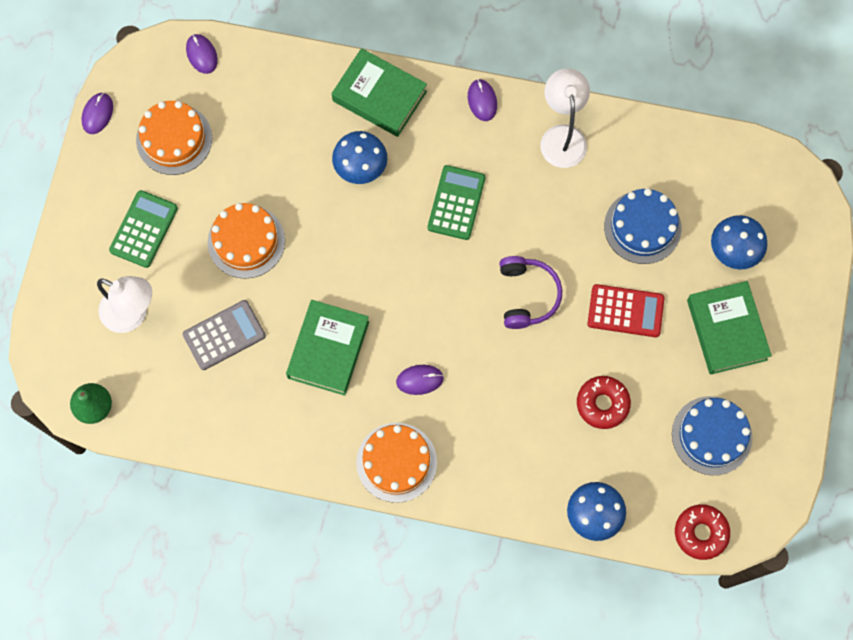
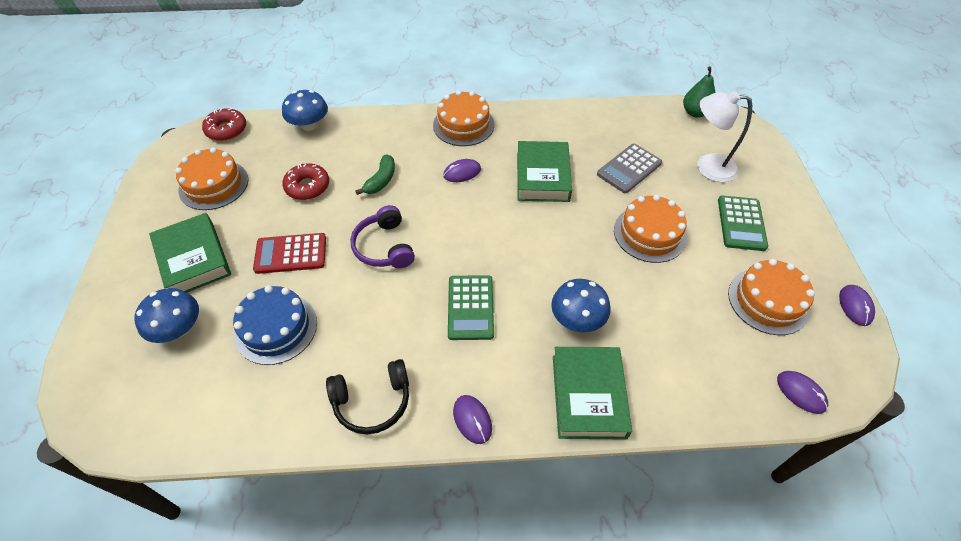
camera: 165 degrees right, 20 degrees down
green book [332,48,427,137] -> green book turned 75 degrees clockwise [553,347,632,440]
white lamp [541,68,590,168] -> black headphones [326,359,409,434]
blue cake [672,396,752,475] -> orange cake [175,147,248,210]
none -> green banana [355,154,395,195]

